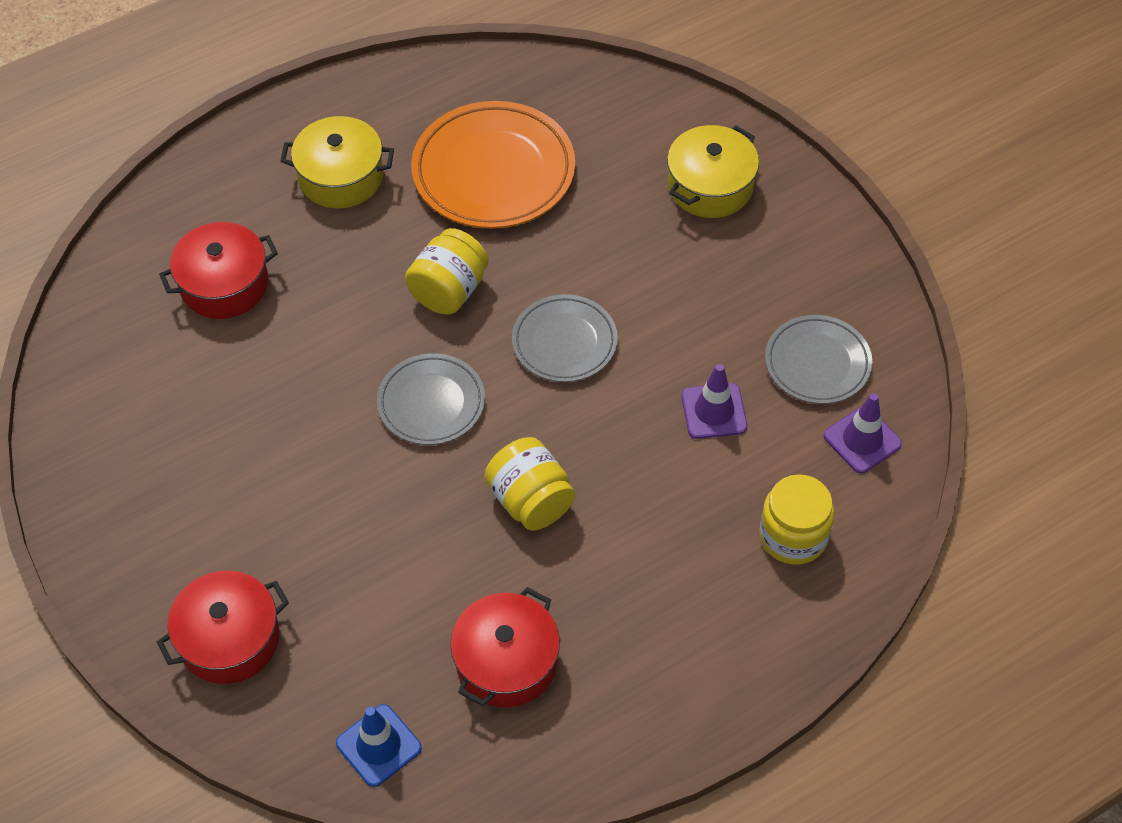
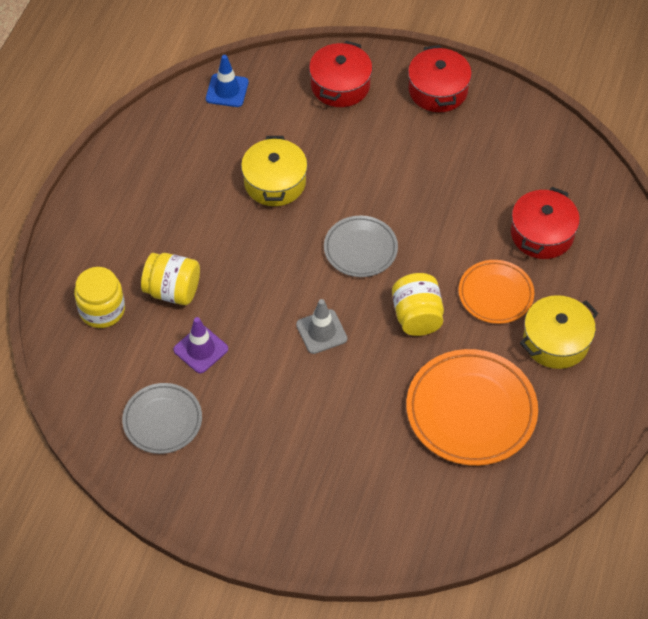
camera: 140 degrees right, 0 degrees up
red pot [450,587,560,707] -> red pot moved to [408,45,472,112]
yellow jar [484,437,575,531] -> yellow jar moved to [141,253,200,305]
grey plate [512,294,618,382] -> grey traffic cone [296,299,347,354]
yellow pot [667,125,759,218] -> yellow pot moved to [241,136,308,206]
purple traffic cone [824,393,902,473] -> none
none -> orange plate [459,260,534,324]

